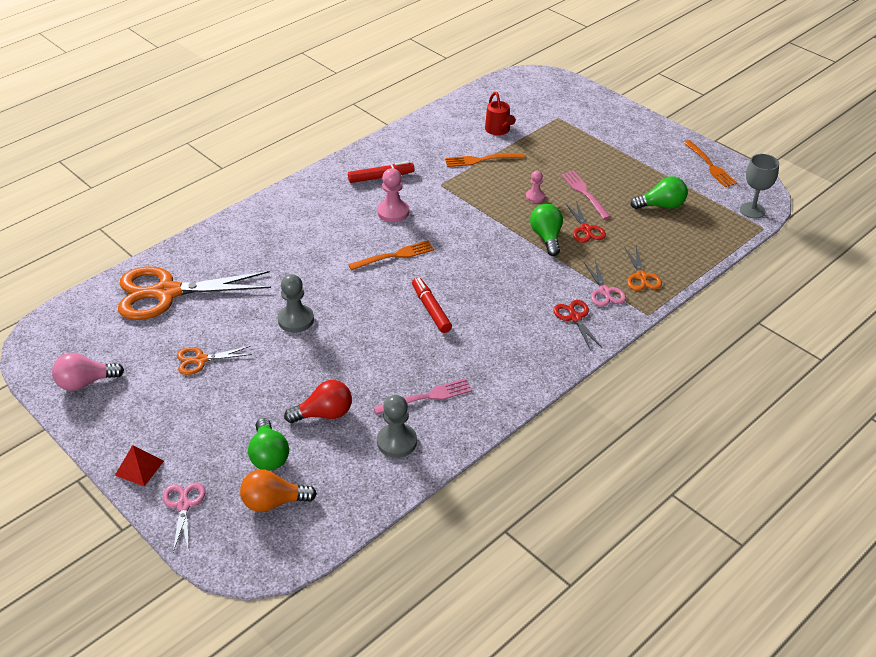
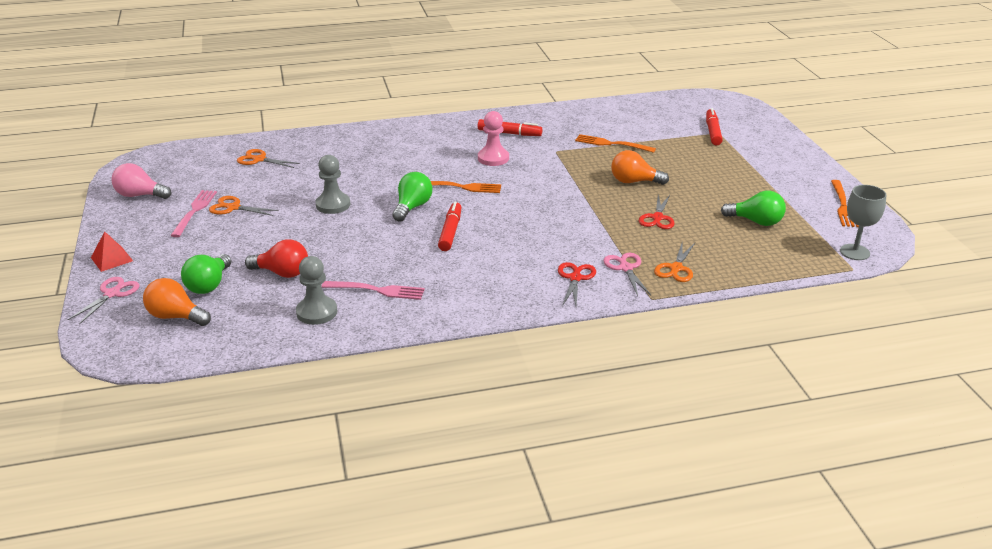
camera: 30 degrees right, 10 degrees down
orange scissors [118,267,271,320] -> orange scissors [237,149,300,168], size x0.46
red watering can [485,92,516,135] -> none
pink pawn [526,171,545,203] -> orange light bulb [611,150,669,185]
green light bulb [530,204,563,256] -> green light bulb moved to [392,172,433,222]
pink fork [561,171,611,219] -> pink fork moved to [170,190,217,237]
pink scissors [584,260,626,307] -> pink scissors turned 150 degrees clockwise [604,253,651,296]
none -> red marker [706,108,723,145]

